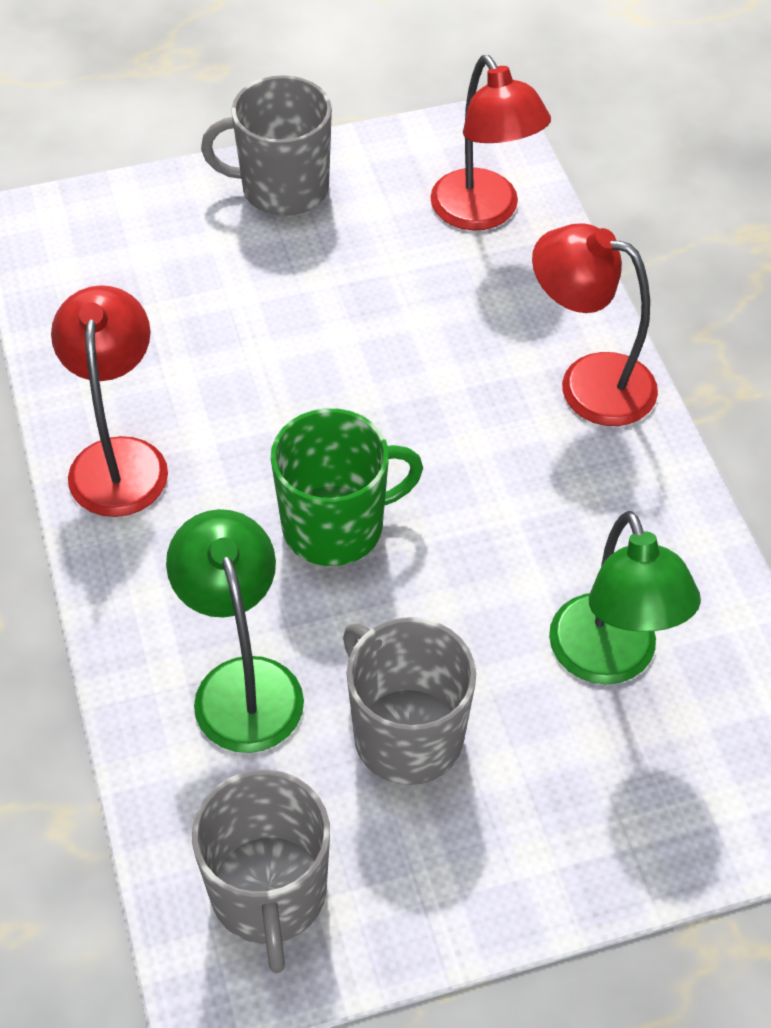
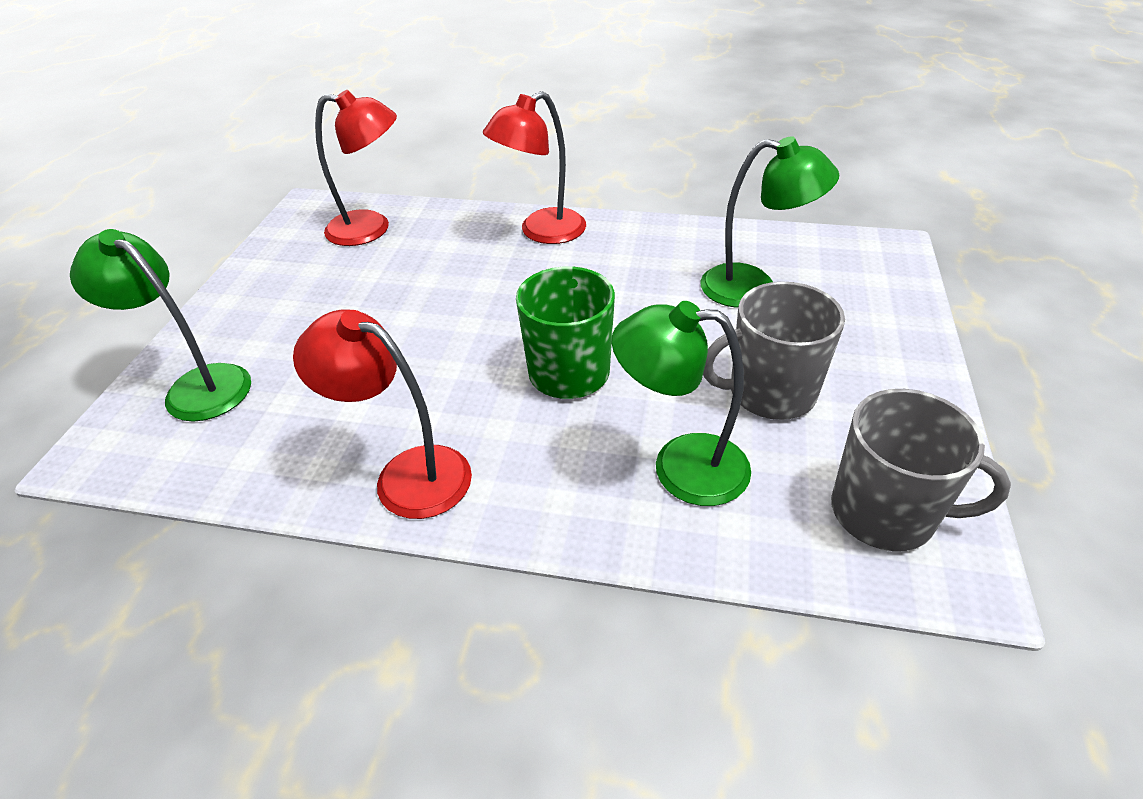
camera: 60 degrees left, 10 degrees down
grey mug [201,75,332,216] -> none
none -> green lamp [70,229,251,422]

